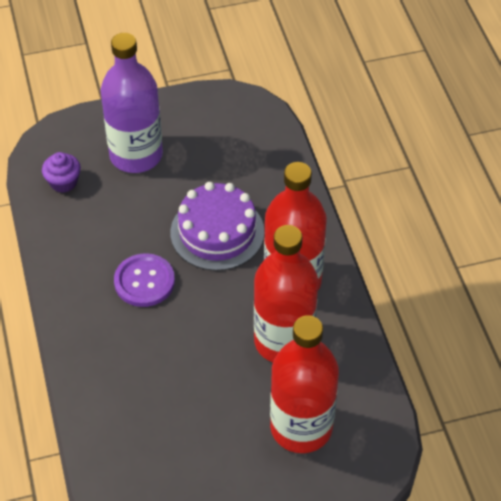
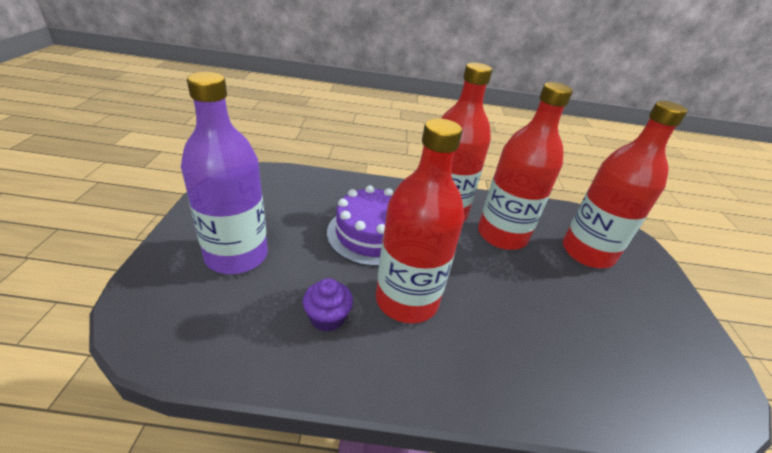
camera: 75 degrees left, 15 degrees down
purple cupcake [42,152,81,193] -> purple cupcake moved to [302,278,353,332]
purple button [114,253,175,307] -> red bottle [376,118,464,323]

